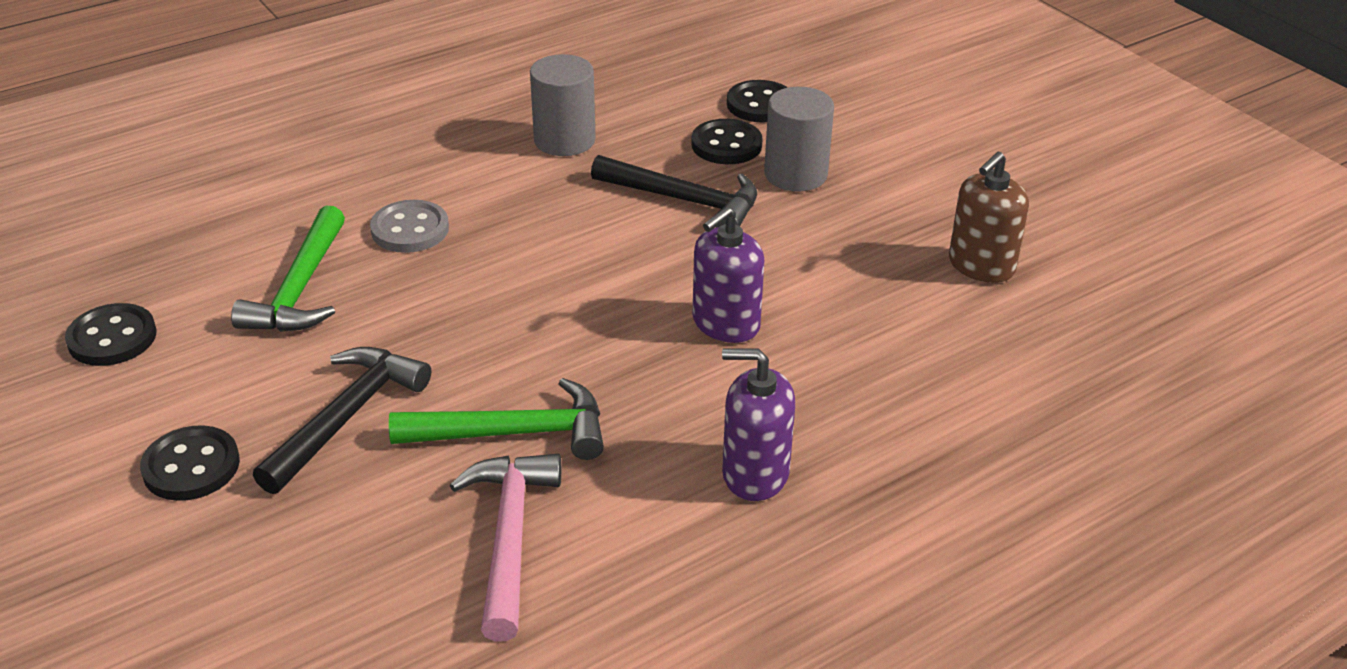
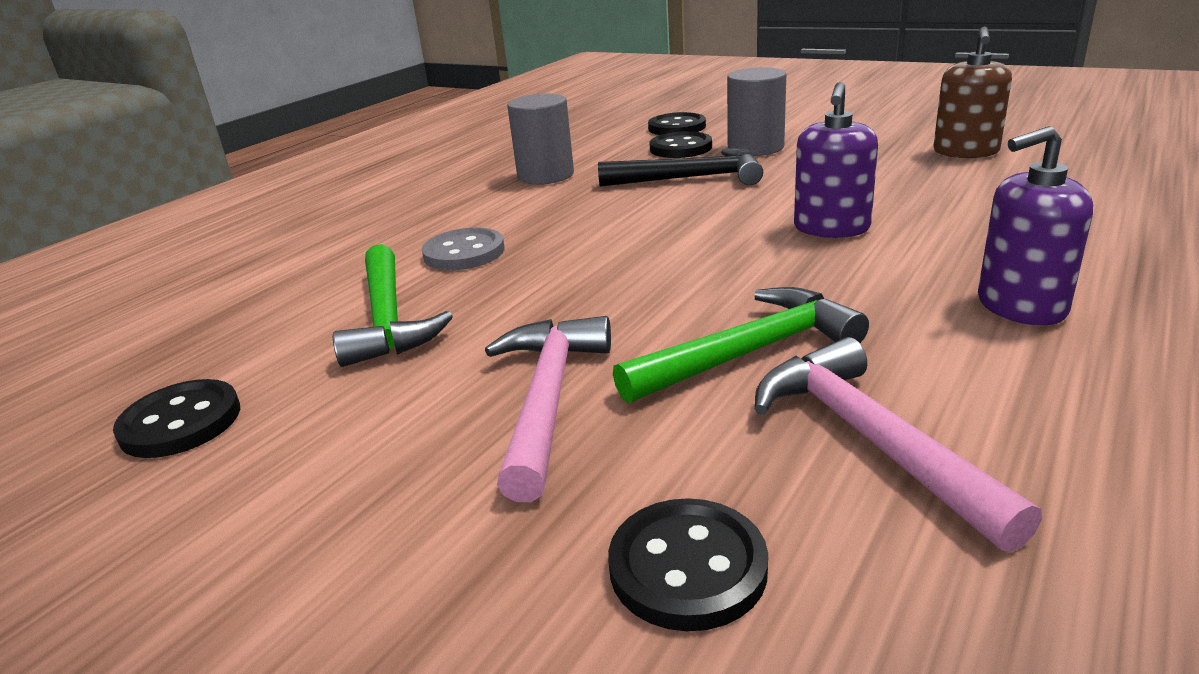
camera: 20 degrees left, 10 degrees down
black button [140,425,240,501] -> black button moved to [608,498,768,631]
black hammer [253,347,431,494] -> pink hammer [485,316,611,502]

